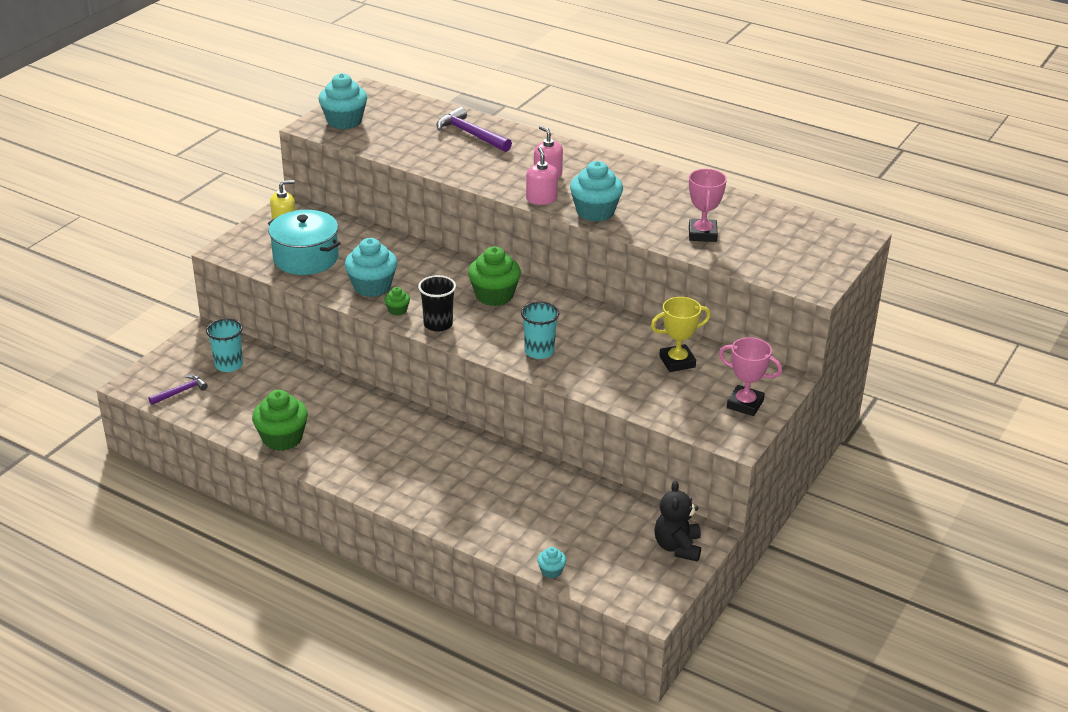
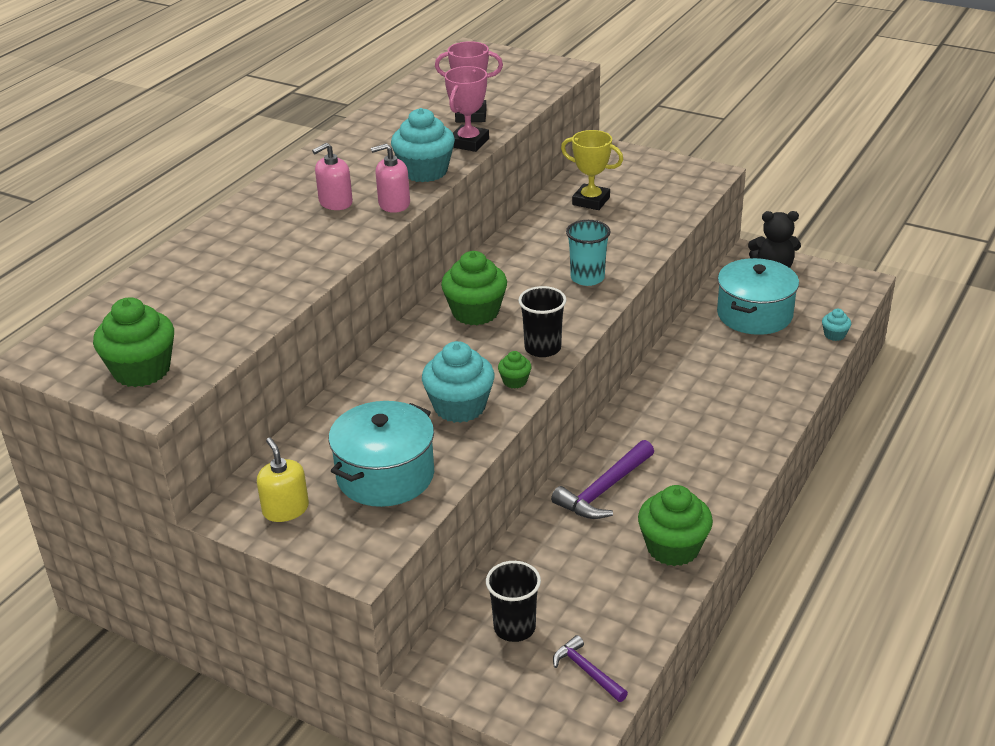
camera: 90 degrees left, 0 degrees up
turquoise cup [206,319,243,372] -> black cup [486,561,541,642]
turquoise cupcake [319,73,367,129] -> green cupcake [93,297,174,387]
purple hammer [436,107,512,152] -> purple hammer moved to [551,440,654,519]
yellow trophy [651,297,711,372] -> yellow trophy turned 45 degrees counterclockwise [561,130,623,210]
pink trophy [719,337,782,416] -> pink trophy moved to [444,66,489,152]
none -> turquoise pot [717,258,799,335]

